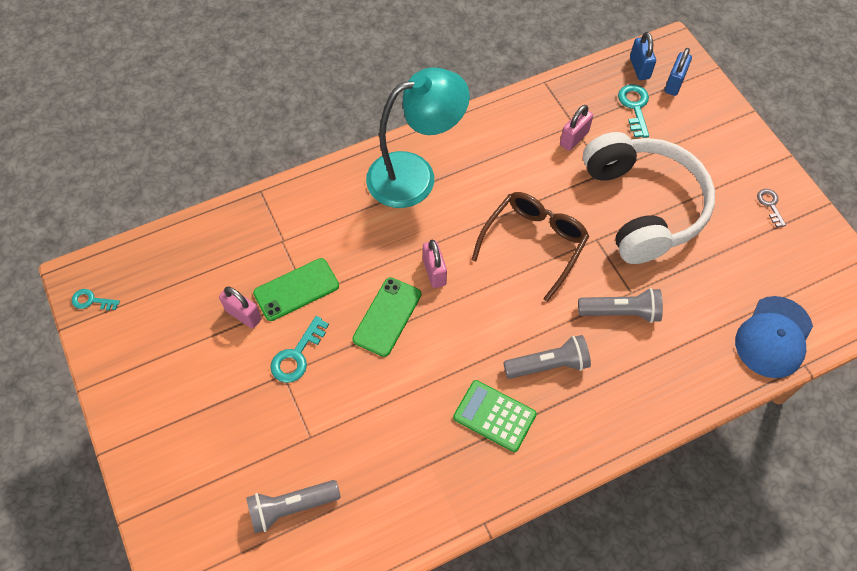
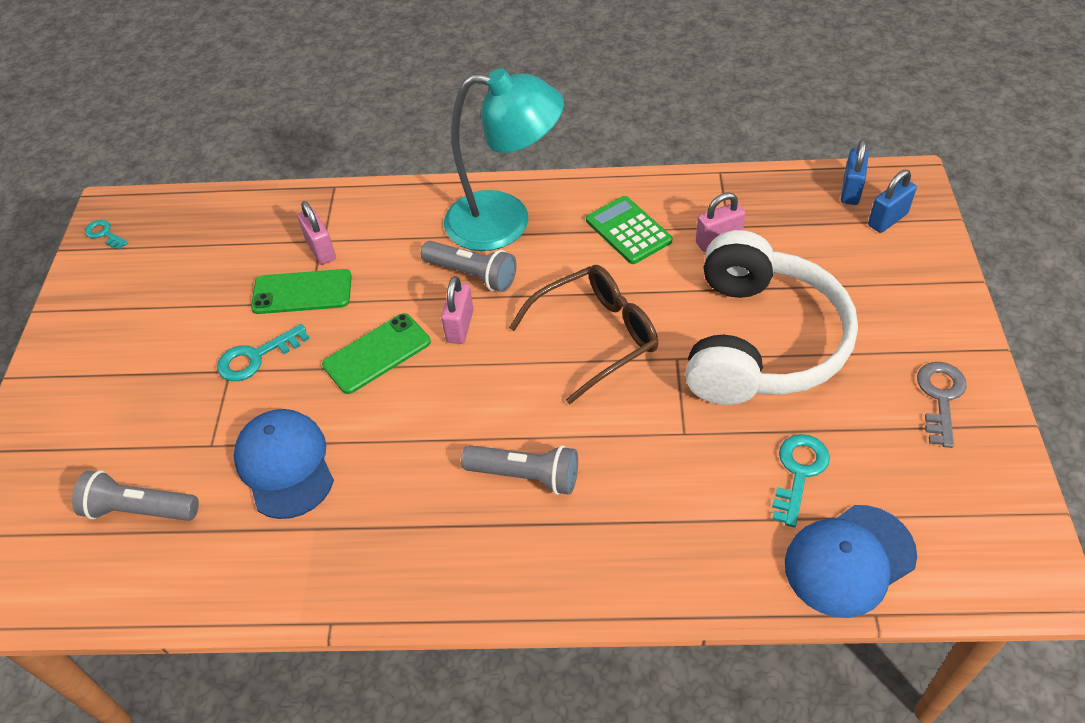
camera: 30 degrees right, 10 degrees down
pink padlock [219,286,262,329] -> pink padlock moved to [297,201,336,265]
green calculator [453,380,537,452] -> green calculator moved to [586,196,672,264]
grey flashlight [578,288,663,323] -> grey flashlight moved to [421,241,517,292]
turquoise key [618,84,649,138] -> turquoise key moved to [772,434,830,528]
grey key [757,189,786,227] -> grey key [917,362,967,448], size x1.55
none -> blue cap [234,409,334,519]

